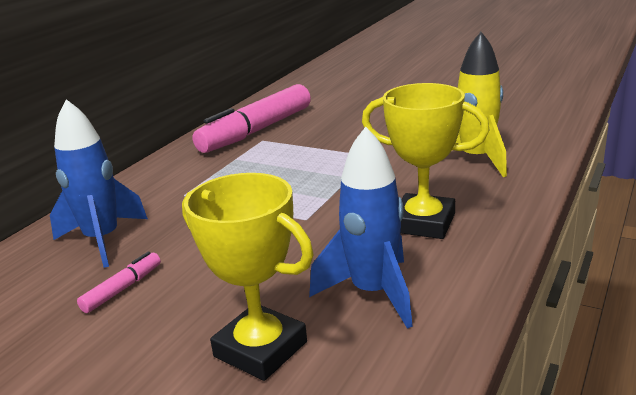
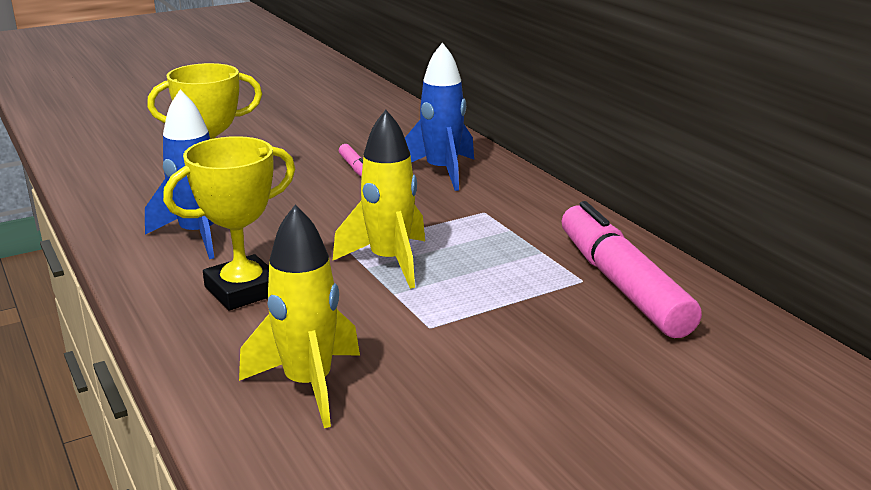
camera: 120 degrees right, 0 degrees up
none -> yellow rocket [332,110,425,289]

